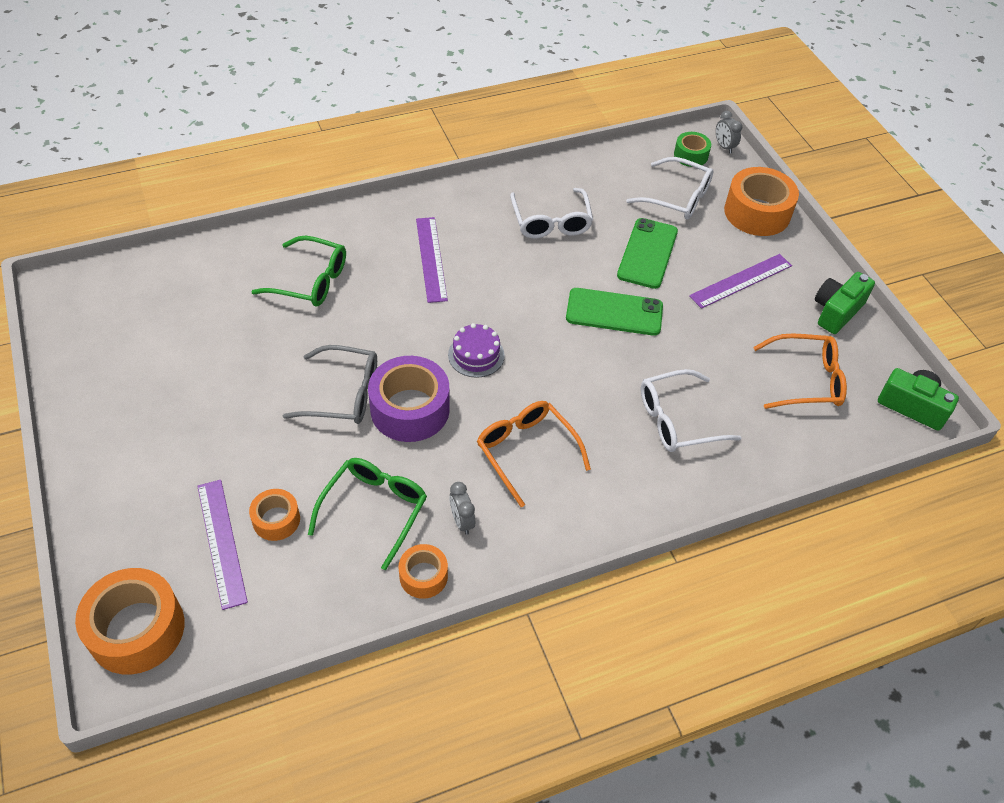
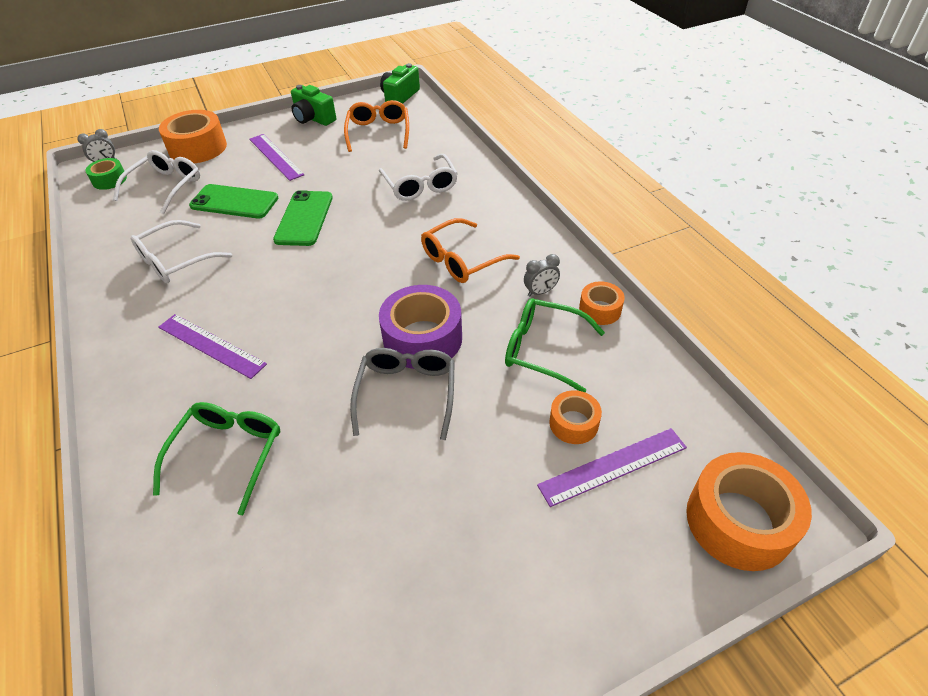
camera: 90 degrees left, 5 degrees down
purple ruler [416,217,448,303] -> purple ruler turned 45 degrees clockwise [159,314,267,379]
purple cake [448,323,505,378] -> none
white glasses [510,188,593,238] -> white glasses turned 150 degrees clockwise [131,220,232,283]

